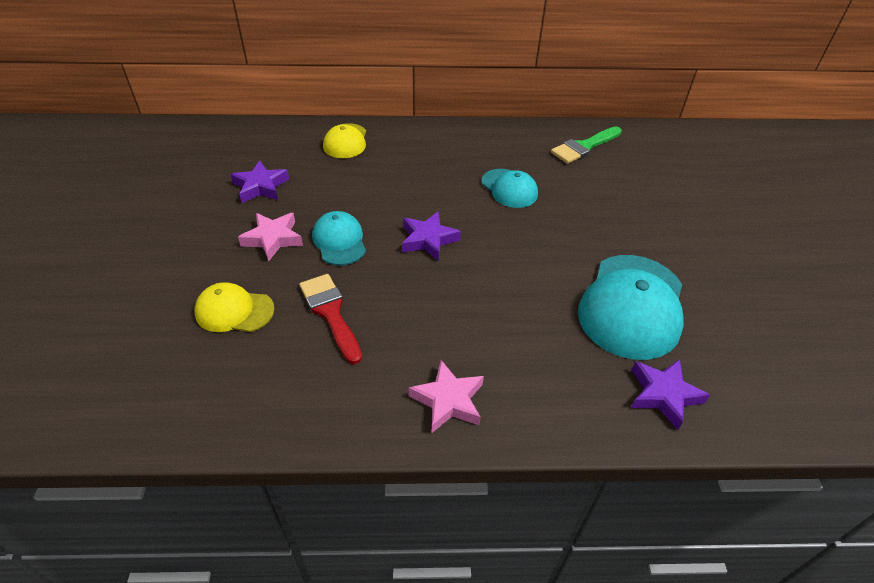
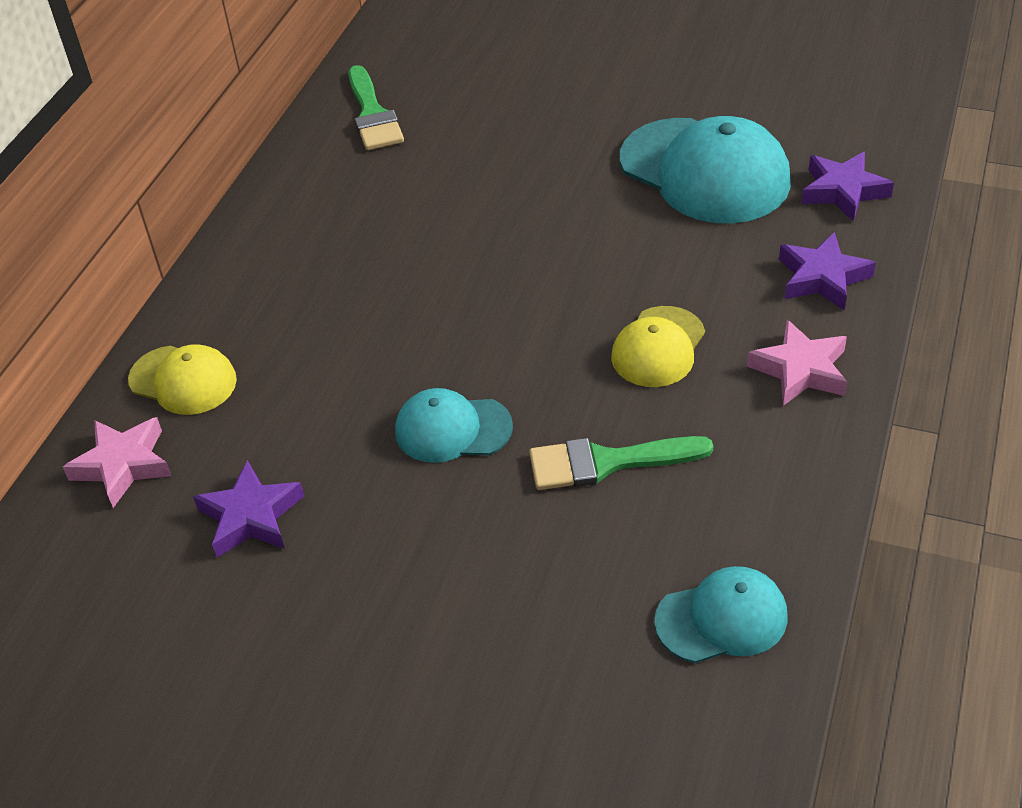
camera: 65 degrees left, 0 degrees up
yellow cap [195,282,275,332] -> yellow cap moved to [611,306,705,387]
pink star [238,213,303,261] -> pink star moved to [63,417,172,508]
red brush [299,274,362,364] -> green brush [529,436,713,490]
purple star [402,211,461,261] -> purple star moved to [779,232,876,311]
turquoise cap [481,169,538,208] -> turquoise cap moved to [654,566,787,663]

